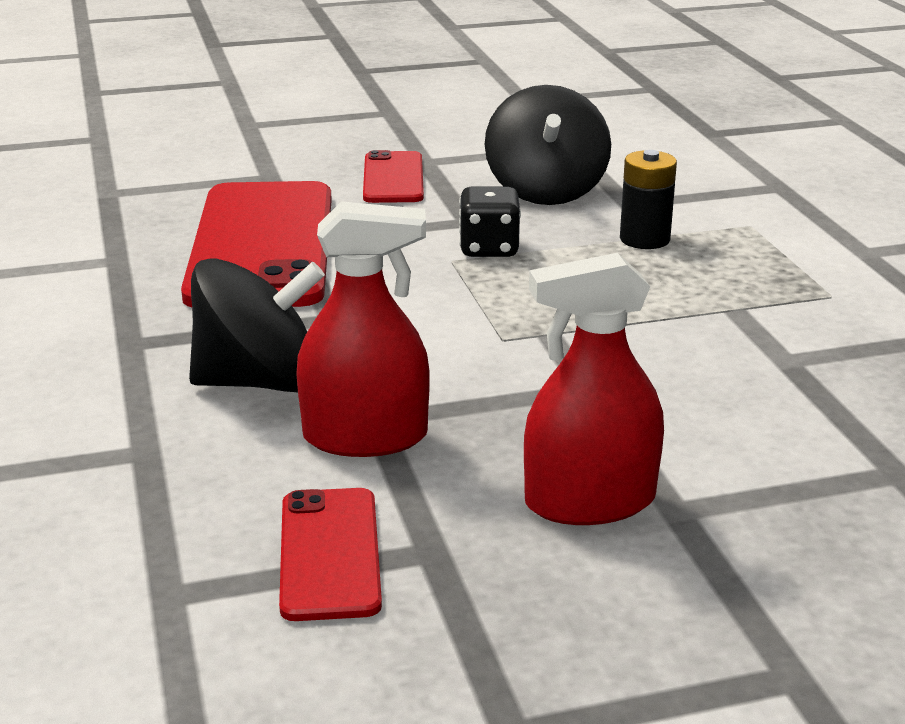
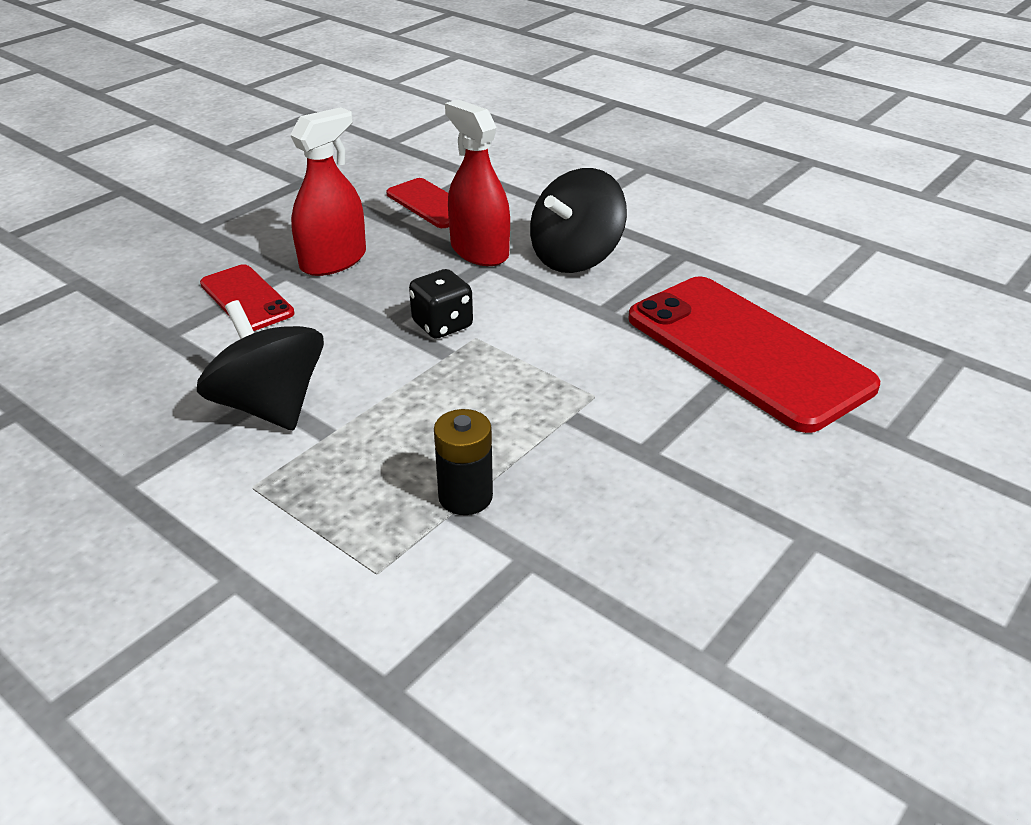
camera: 145 degrees right, 10 degrees up
red spray bottle [296,201,430,457] -> red spray bottle turned 90 degrees clockwise [445,100,510,266]
red phone [363,150,424,203] -> red phone moved to [200,264,294,331]
black dice [459,187,521,257] -> black dice moved to [409,269,473,339]
black spinning top [485,85,611,205] -> black spinning top moved to [197,300,324,431]

